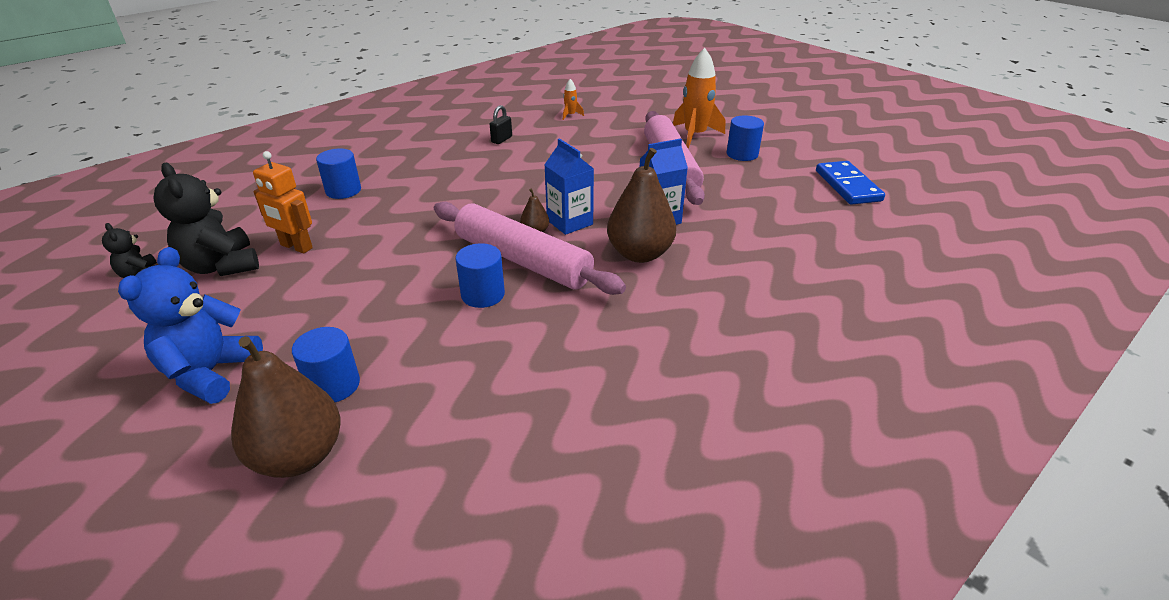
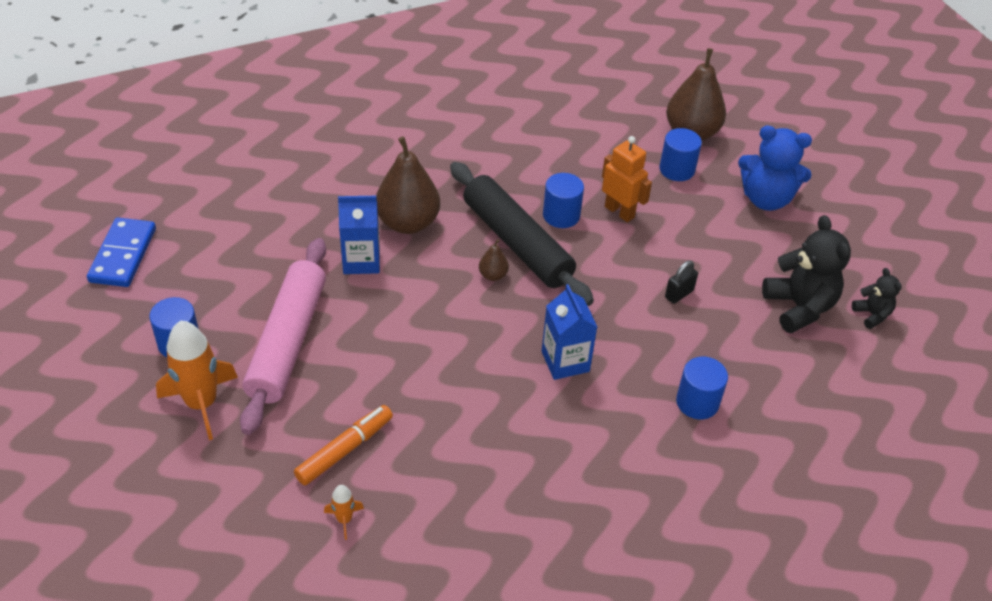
camera: 165 degrees left, 10 degrees up
blue teddy bear [118,247,263,404] -> blue teddy bear turned 75 degrees clockwise [738,125,812,211]
orange robot [253,151,313,254] -> orange robot moved to [602,136,652,222]
pink rolling pin [434,202,626,295] -> black rolling pin [450,162,594,306]
black padlock [490,105,512,144] -> black padlock moved to [665,260,698,304]
blue carton [544,138,594,235] -> blue carton moved to [542,284,597,380]
none -> orange marker [294,405,393,485]

